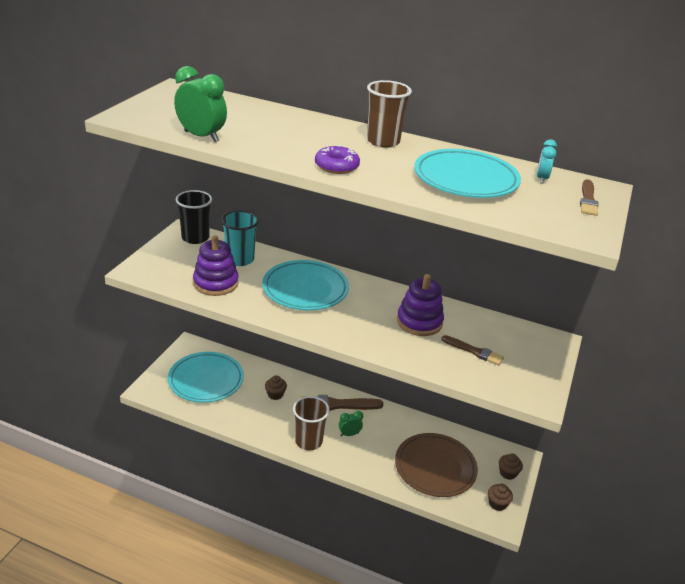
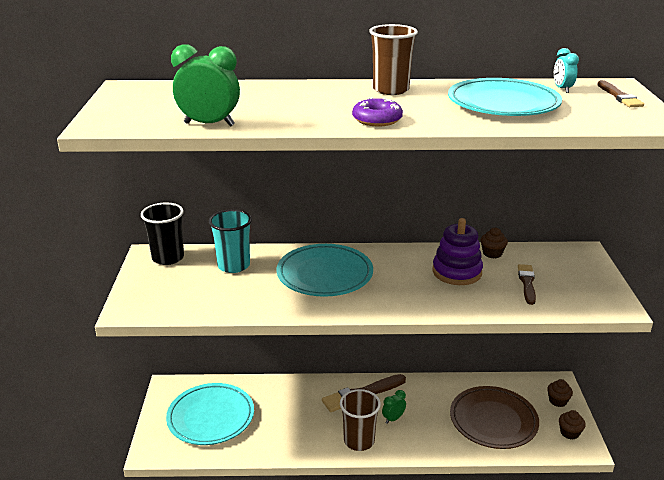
camera: 20 degrees left, 5 degrees down
purple stacking toy [193,235,239,296] -> none
brown cupcake [265,375,287,400] -> brown cupcake moved to [481,228,508,258]
brown brush [441,335,504,365] -> brown brush turned 90 degrees counterclockwise [518,264,536,305]

